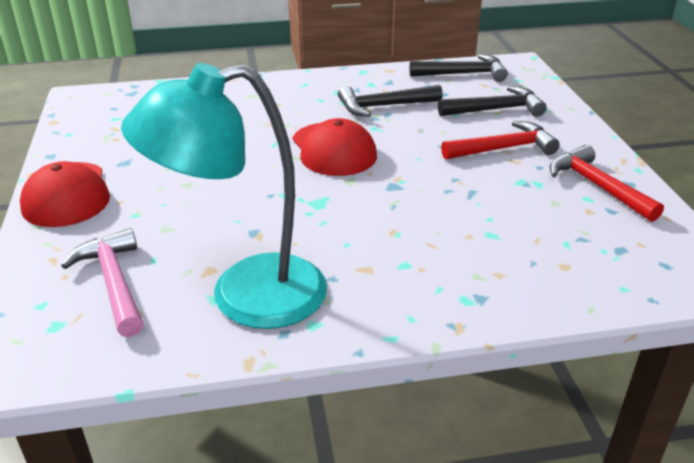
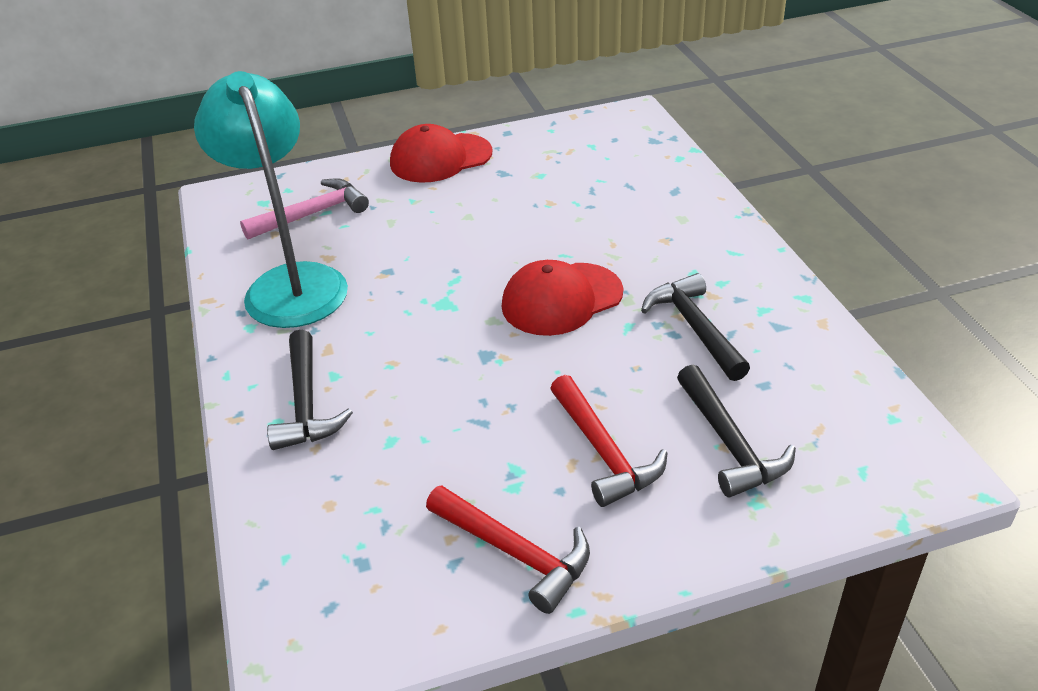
camera: 85 degrees right, 5 degrees up
black hammer [409,54,508,82] -> black hammer moved to [267,330,353,450]
red hammer [550,145,664,222] -> red hammer turned 75 degrees clockwise [426,485,590,614]

